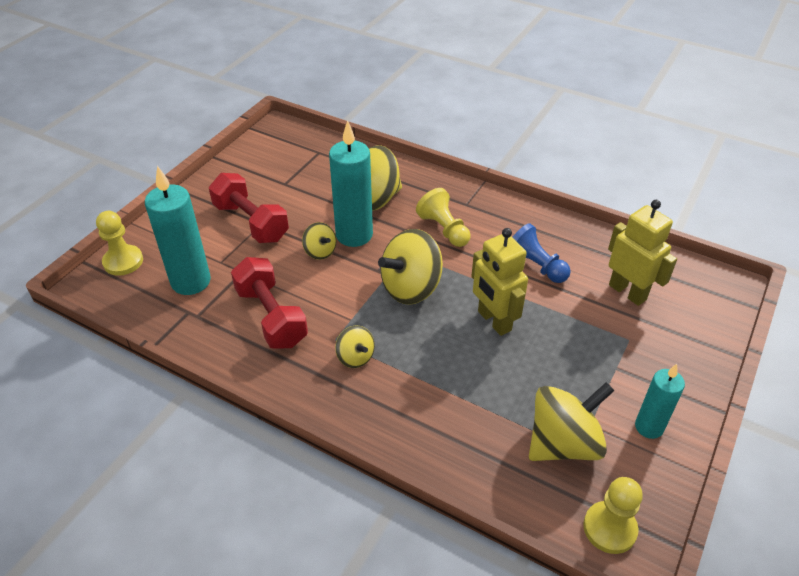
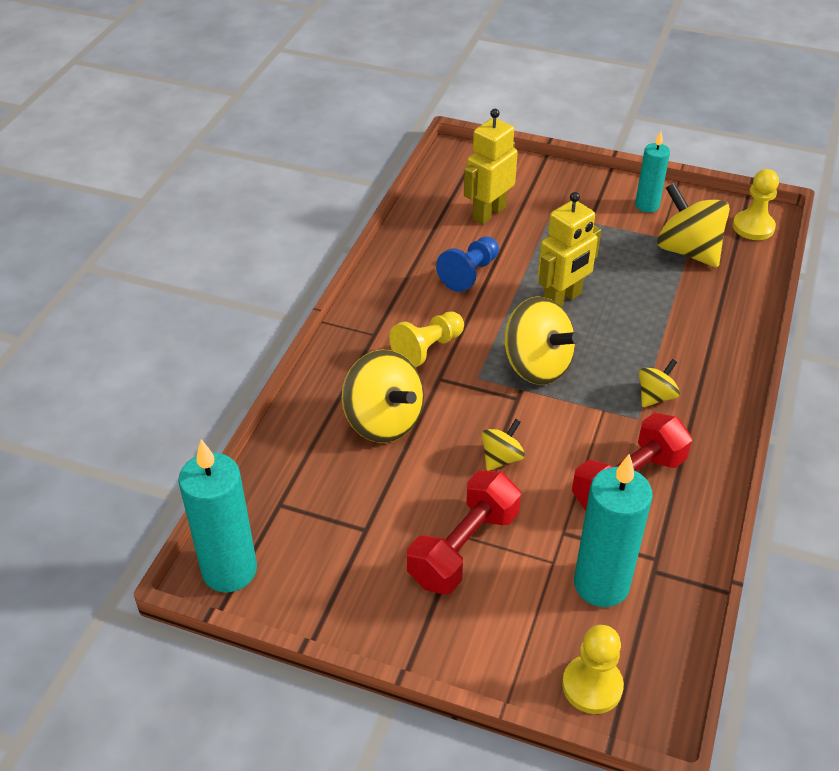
camera: 100 degrees left, 0 degrees up
turquoise candle [329,121,373,247] -> turquoise candle moved to [178,439,257,592]

